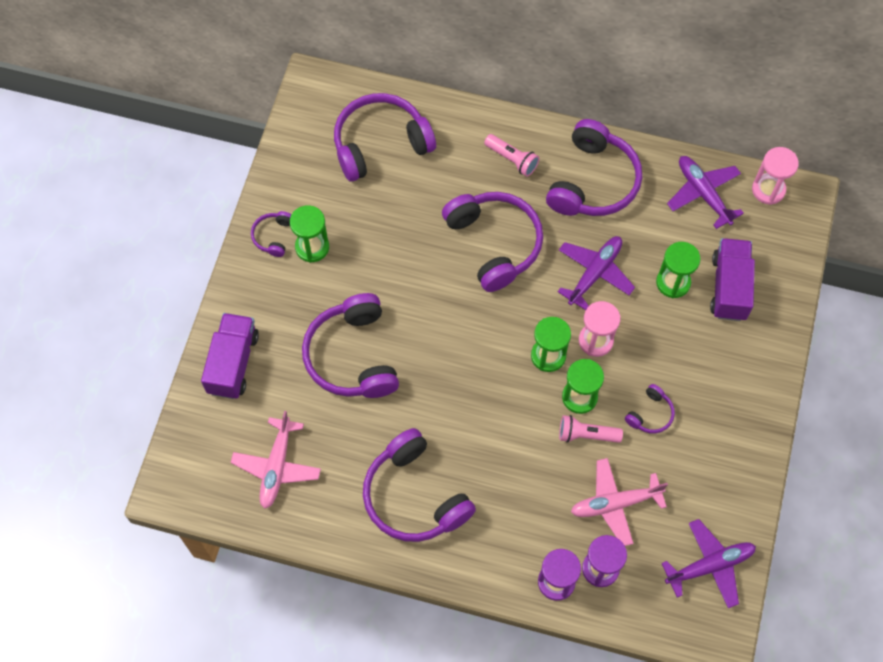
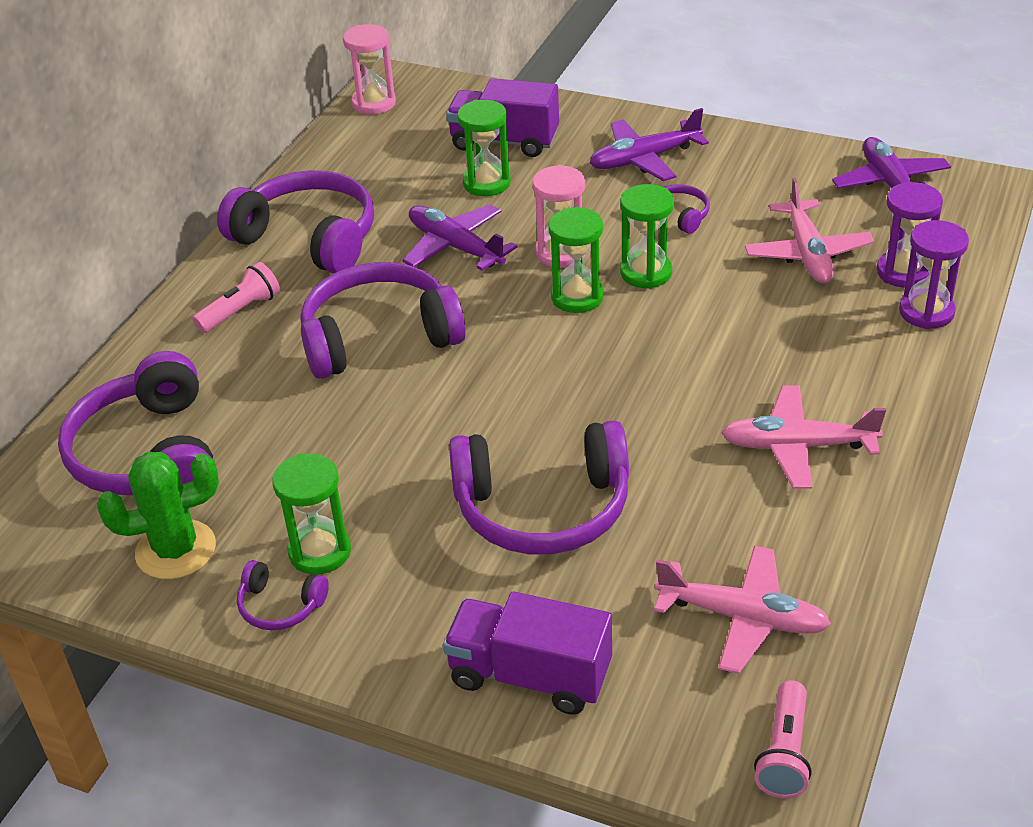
camera: 80 degrees left, 25 degrees down
purple headphones [363,428,476,542] -> pink plane [722,385,886,489]
pink flashlight [559,415,623,443] -> pink flashlight moved to [754,680,812,798]
purple plane [667,156,744,229] -> purple plane moved to [590,108,709,181]
none -> green cactus [97,452,219,579]

